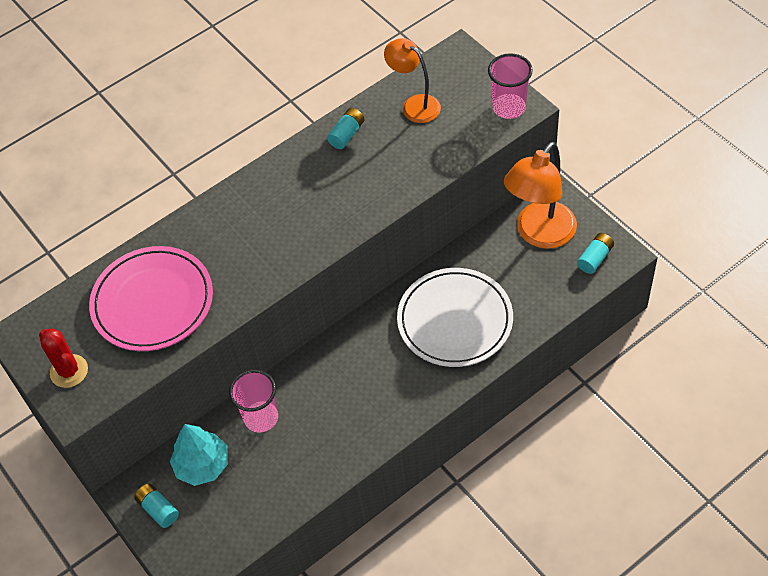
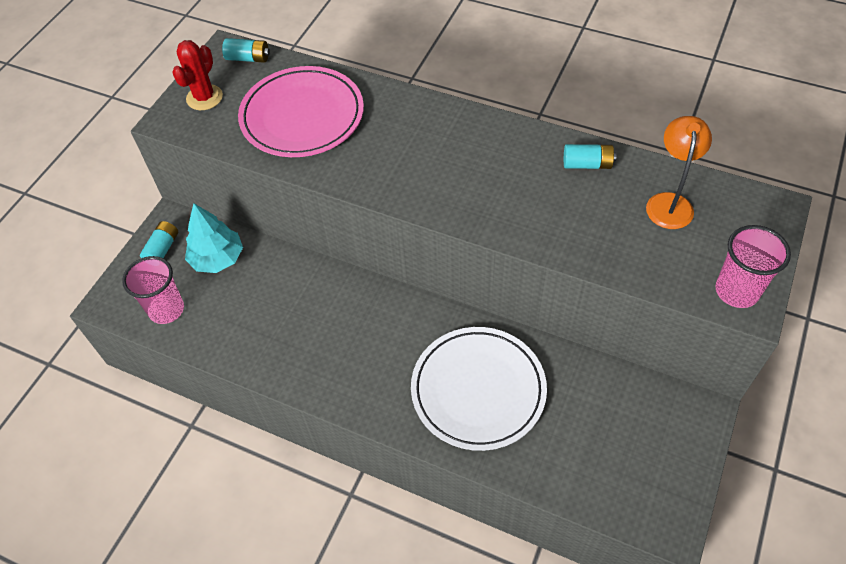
camera: 60 degrees right, 0 degrees up
pink cup [229,370,278,433] -> pink cup moved to [122,256,184,324]
orange lamp [504,142,577,249] -> none
turquoise battery [577,233,614,274] -> turquoise battery moved to [222,38,270,63]

